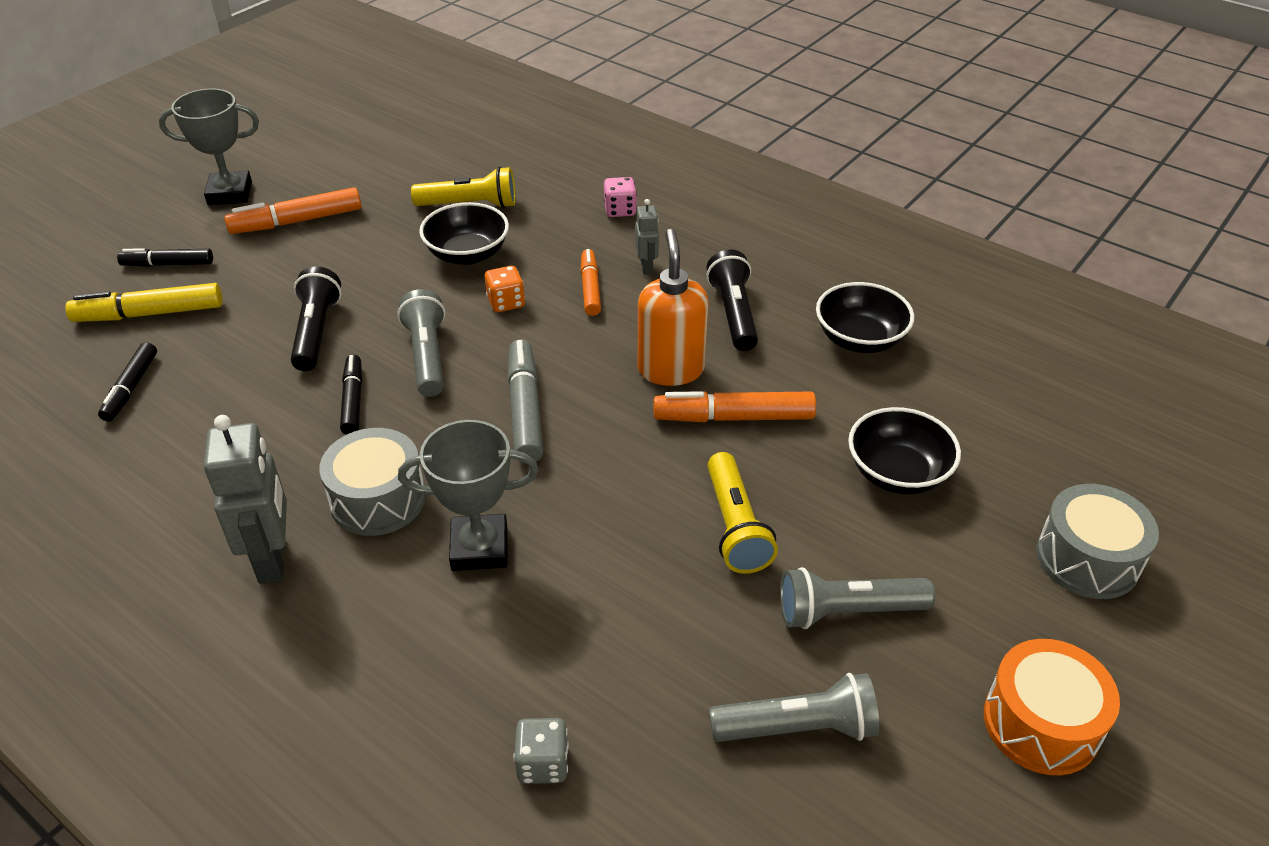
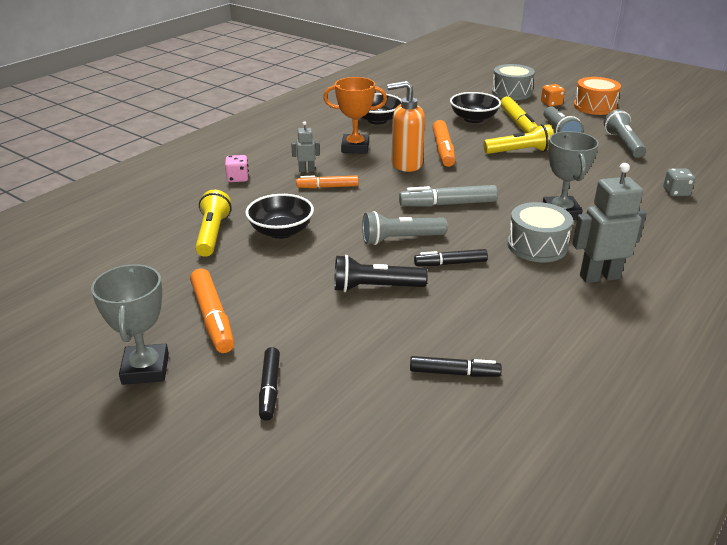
camera: 90 degrees left, 10 degrees down
yellow marker [65,283,222,322] -> yellow marker moved to [500,96,538,133]
orange dice [485,266,525,312] -> orange dice moved to [541,84,565,107]
black flashlight [706,250,758,351] -> orange trophy [323,77,387,154]

